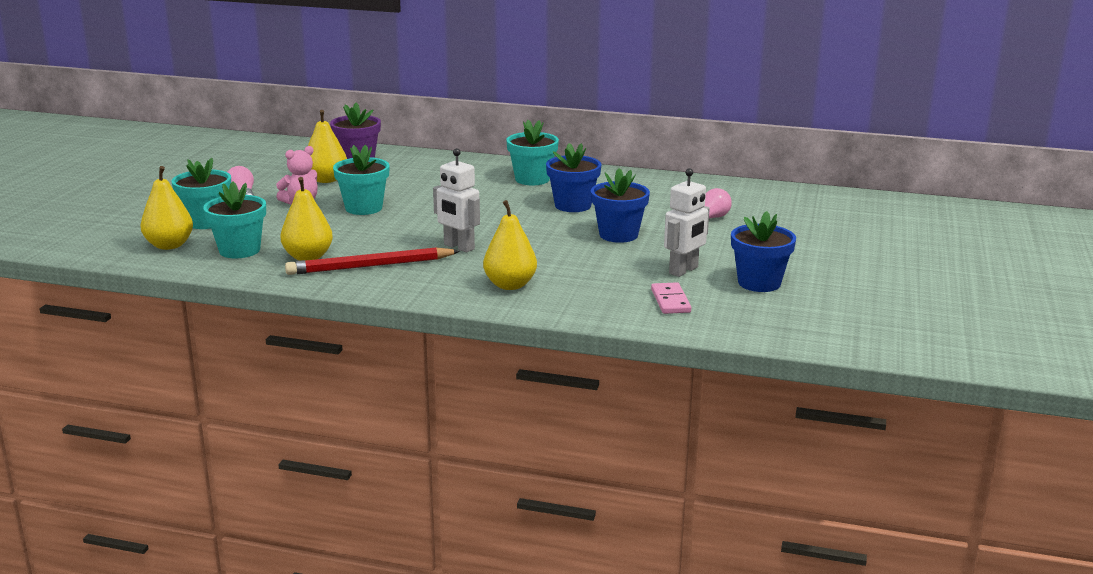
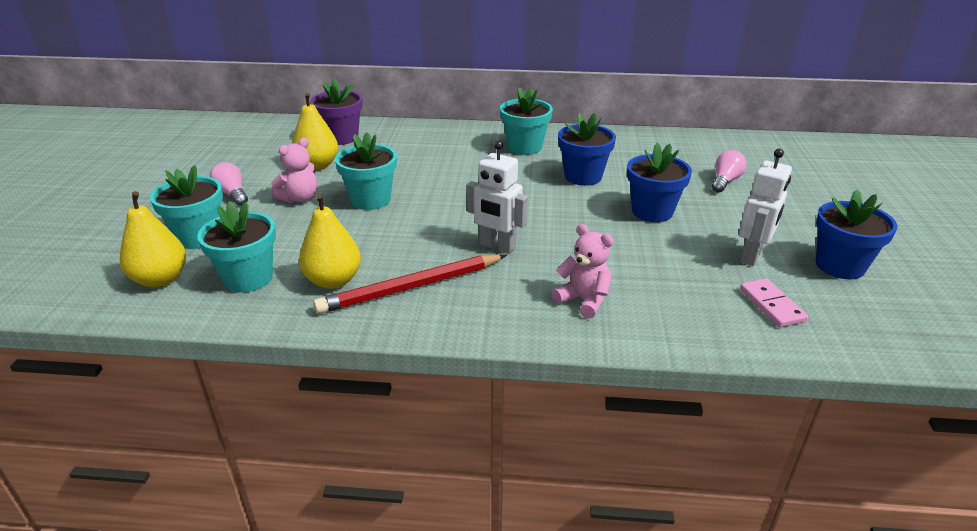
camera: 10 degrees left, 10 degrees up
yellow pear [483,200,537,290] -> pink teddy bear [552,224,613,318]

